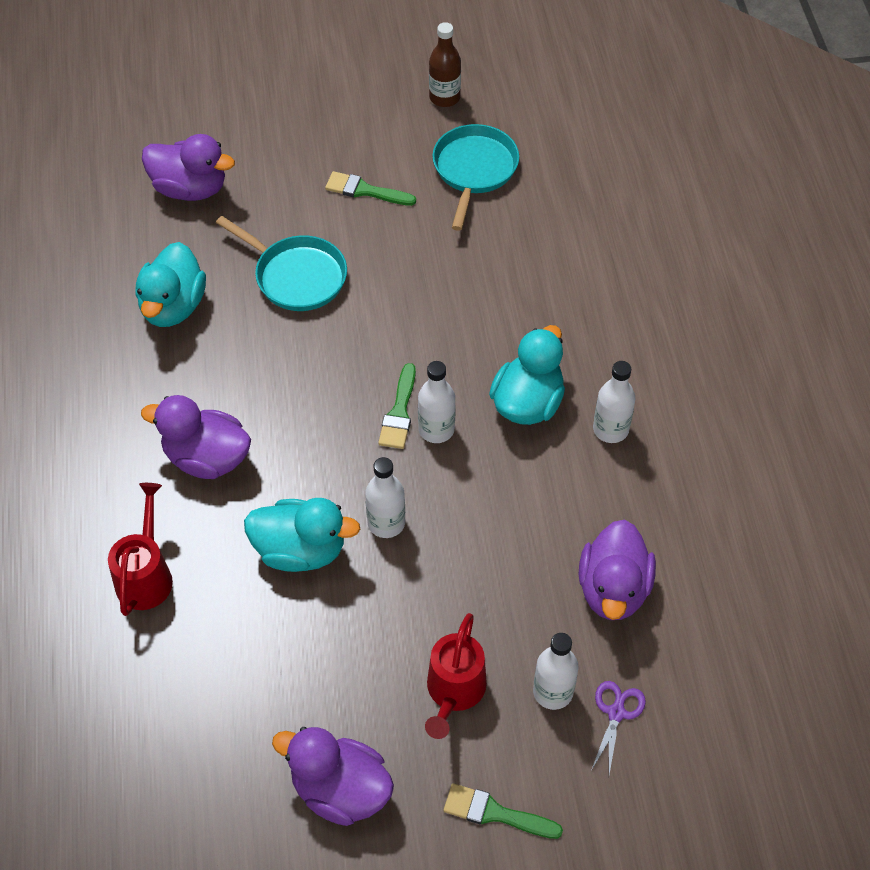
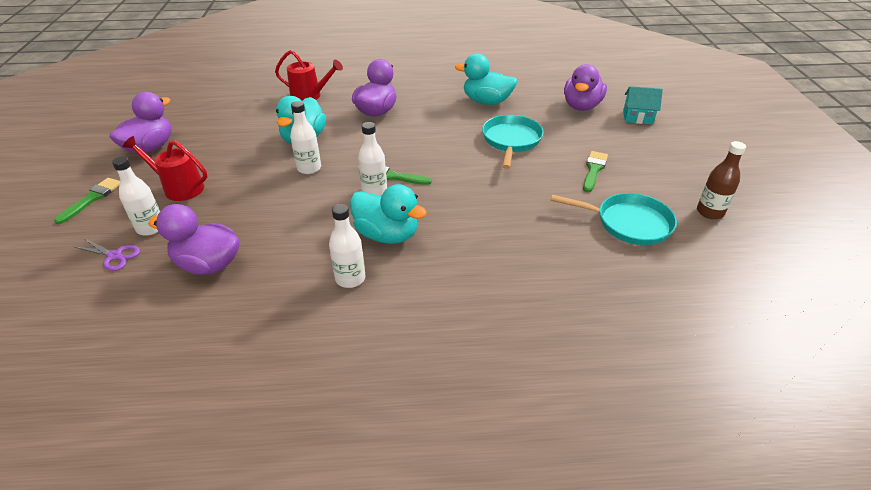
camera: 95 degrees right, 15 degrees down
turquoise pan [216,216,347,311] -> turquoise pan turned 150 degrees clockwise [482,115,544,169]
none -> turquoise house [623,86,663,124]

